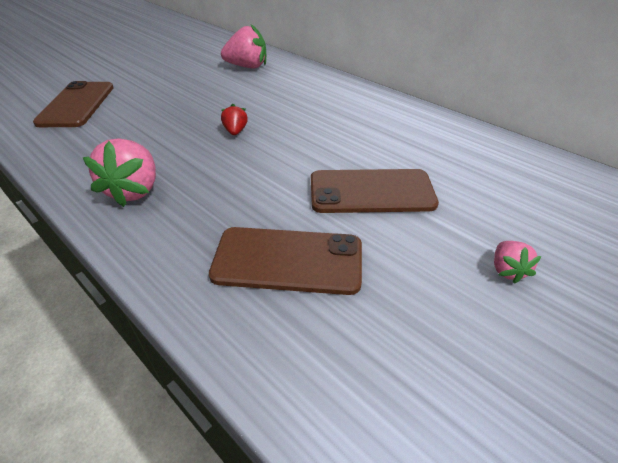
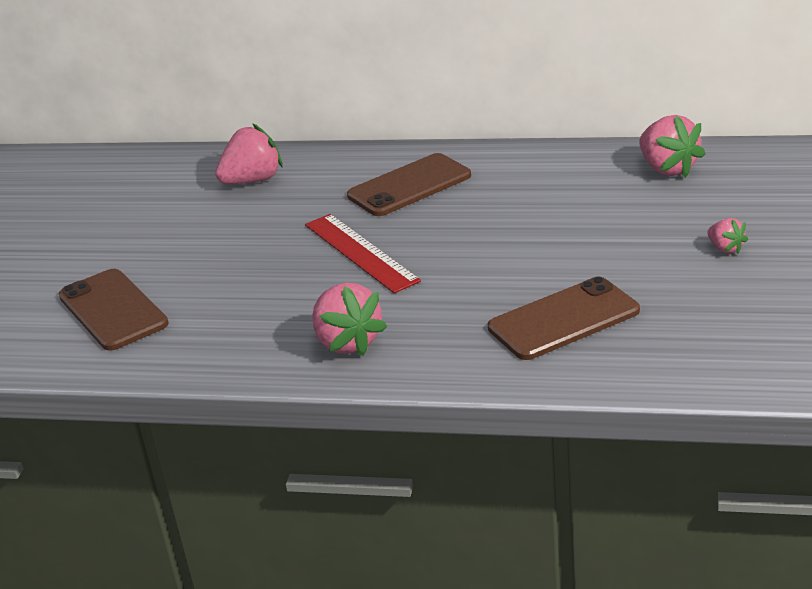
camera: 30 degrees left, 10 degrees down
red strawberry [221,104,248,135] -> red ruler [305,214,421,293]
brown phone [311,169,439,213] -> brown phone moved to [347,153,471,216]
none -> pink strawberry [639,115,705,178]

